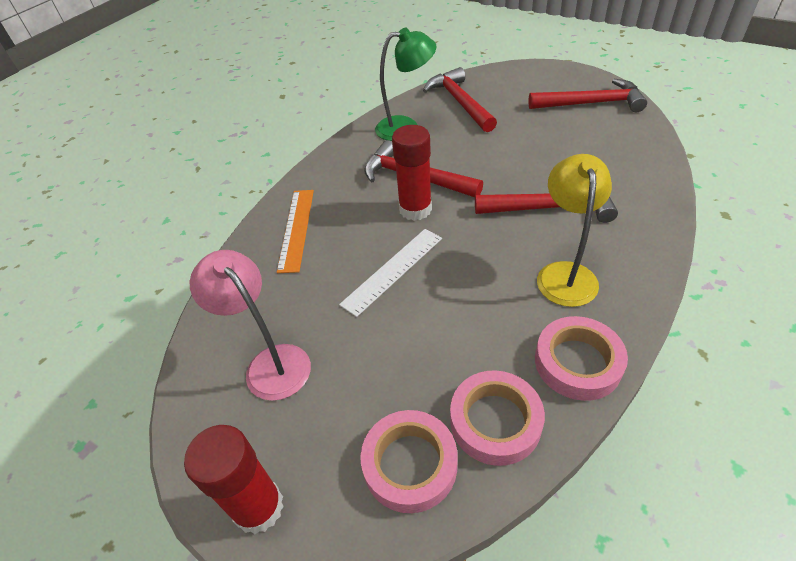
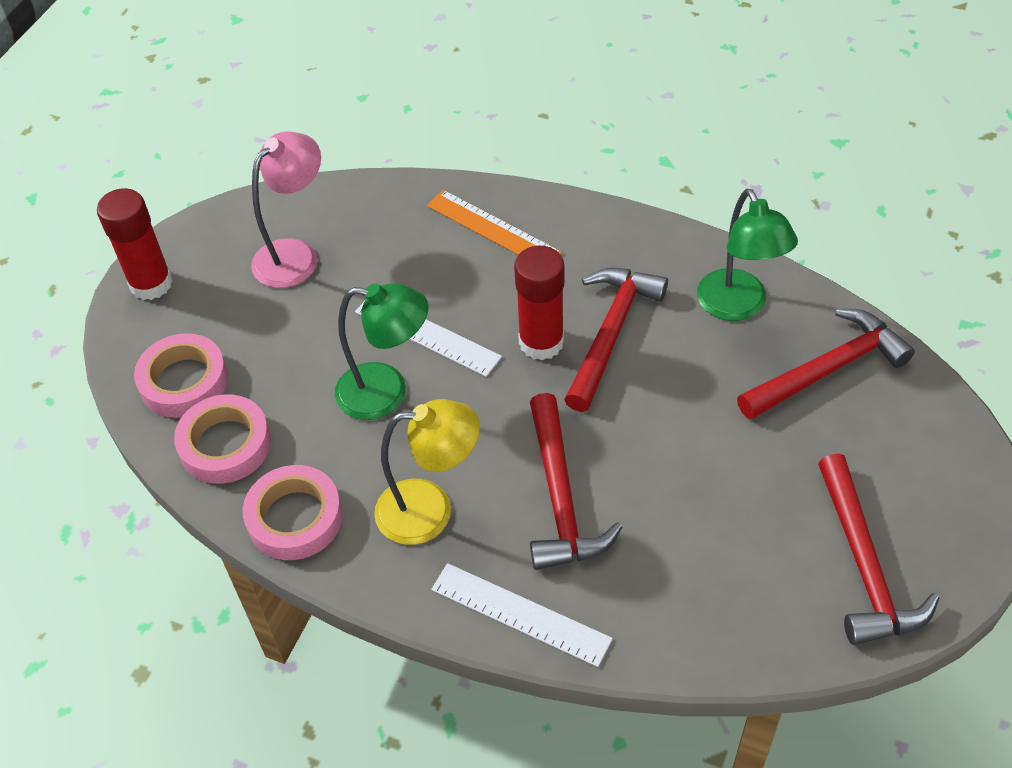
camera: 80 degrees right, 5 degrees up
orange ruler [277,190,314,273] -> orange ruler turned 45 degrees clockwise [427,190,562,255]
none -> green lamp [335,283,429,420]
none -> white ruler [431,563,613,667]

